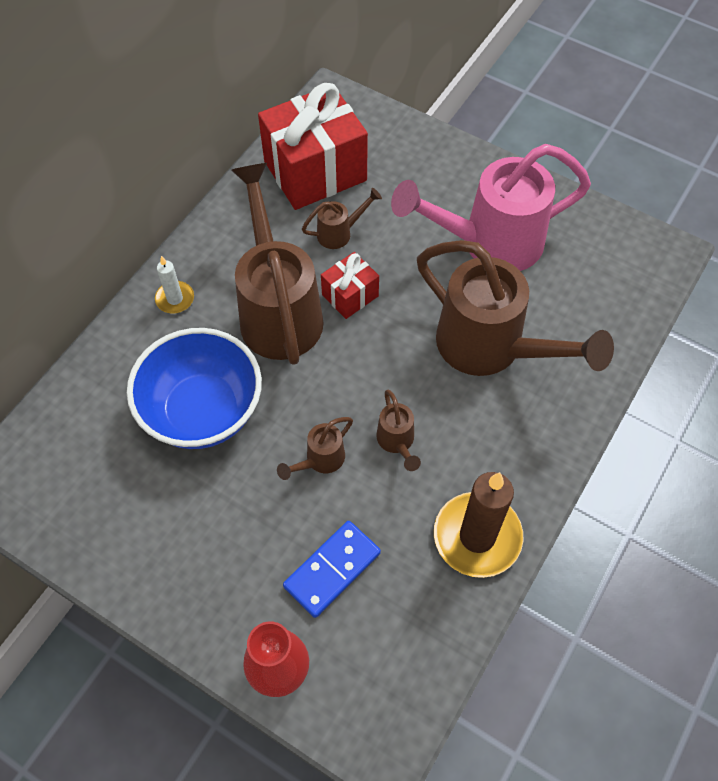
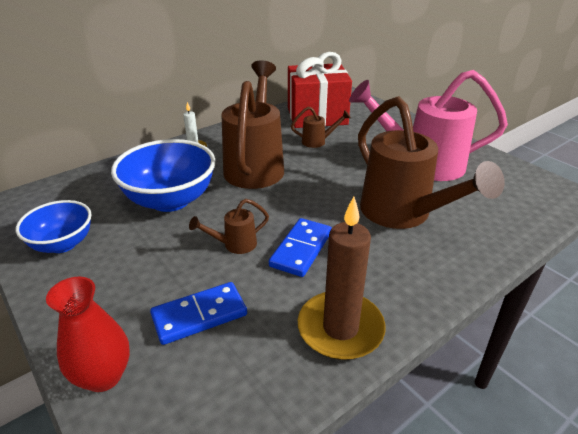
camera: 20 degrees right, 25 degrees down
red gift [321,252,379,319] -> none
brown watering can [376,390,421,471] -> blue domino [269,218,332,277]
none -> blue bowl [16,200,92,253]

